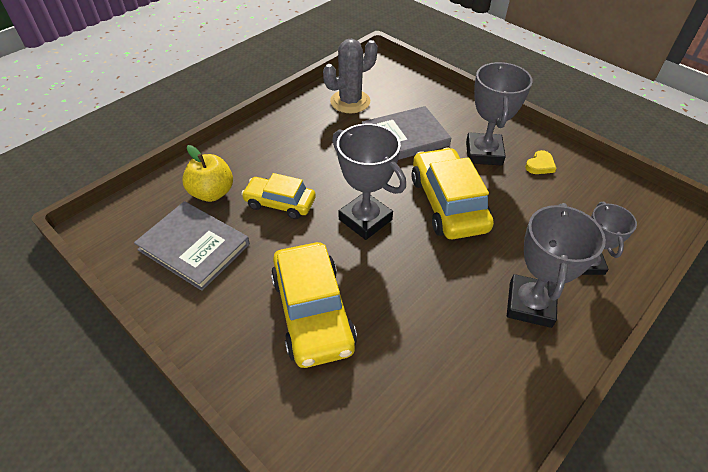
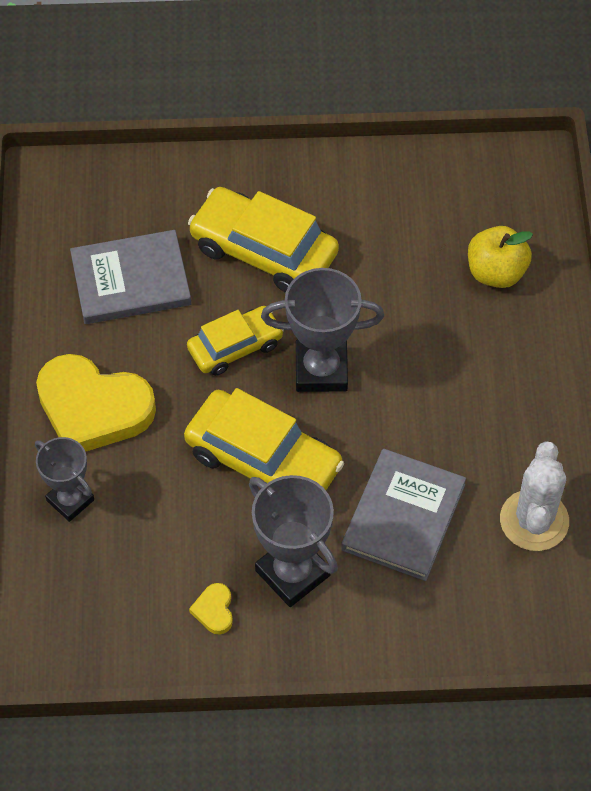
camera: 135 degrees right, 10 degrees up
grey book [134,201,250,291] -> grey book moved to [70,230,191,324]
yellow car [241,173,316,219] -> yellow car moved to [187,306,284,376]
grey cactus [323,39,378,113] -> white cactus [500,441,569,551]
grey trophy [507,203,606,328] -> yellow heart [36,354,156,452]

